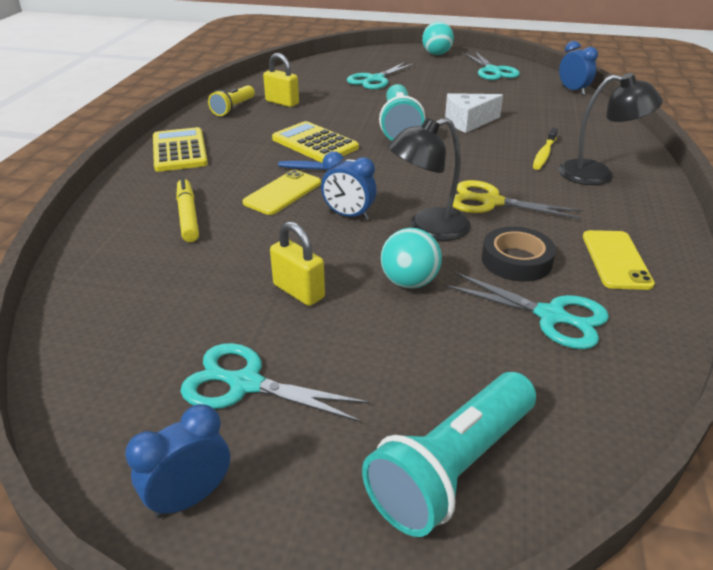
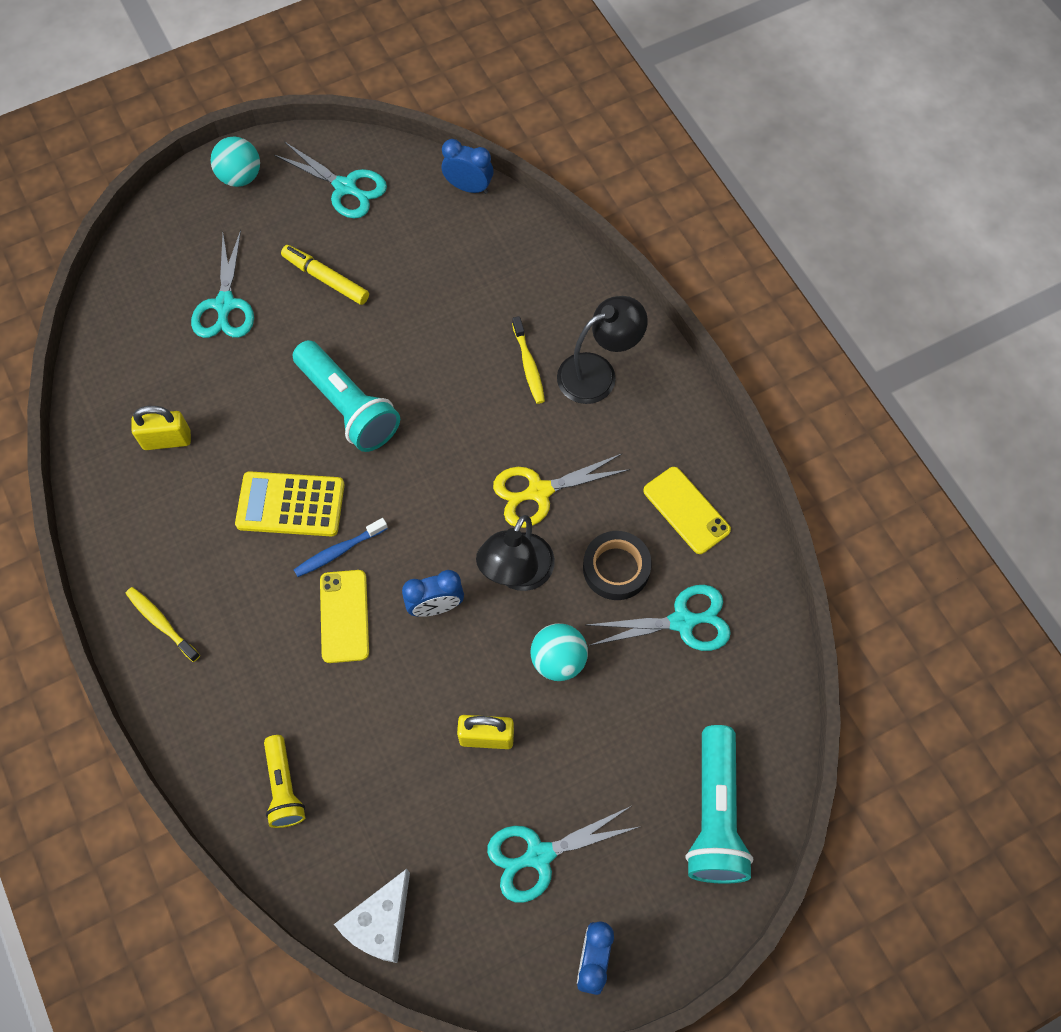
camera: 40 degrees left, 30 degrees up
yellow calculator [153,127,208,172] -> yellow toothbrush [126,587,200,662]
yellow marker [176,178,199,242] -> yellow marker moved to [281,245,369,305]
yellow flashlight [208,85,255,116] -> yellow flashlight moved to [264,735,305,828]
white cheese [445,93,503,133] -> white cheese moved to [334,869,410,963]

